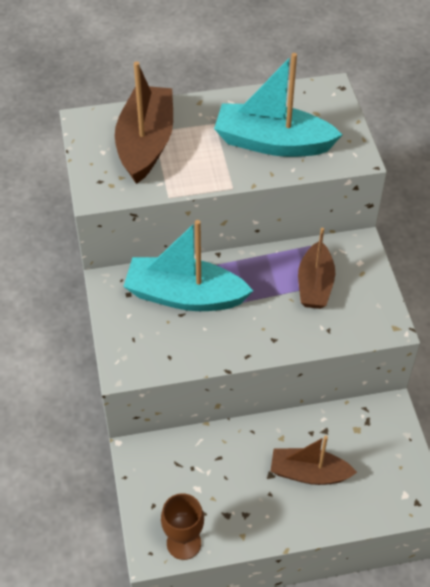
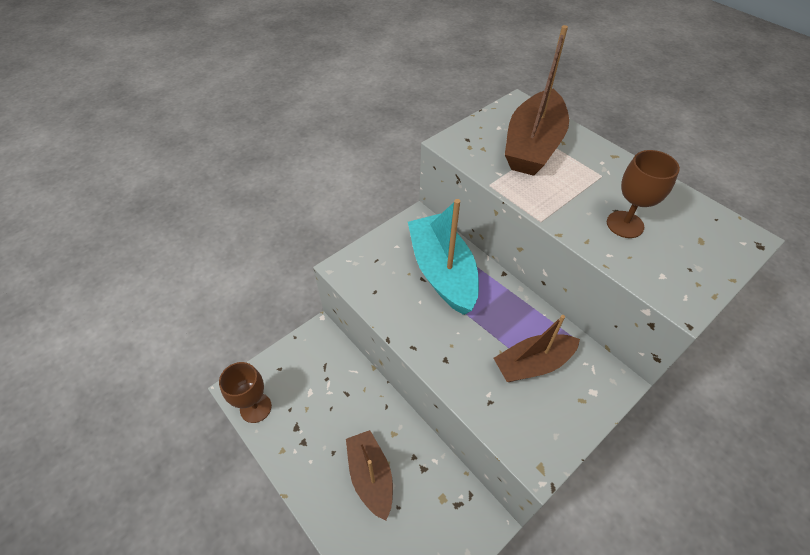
camera: 60 degrees right, 0 degrees up
brown boat [115,61,173,184] -> brown boat turned 135 degrees clockwise [505,25,569,176]
turquoise boat [214,53,342,157] -> brown goblet [607,150,680,238]

